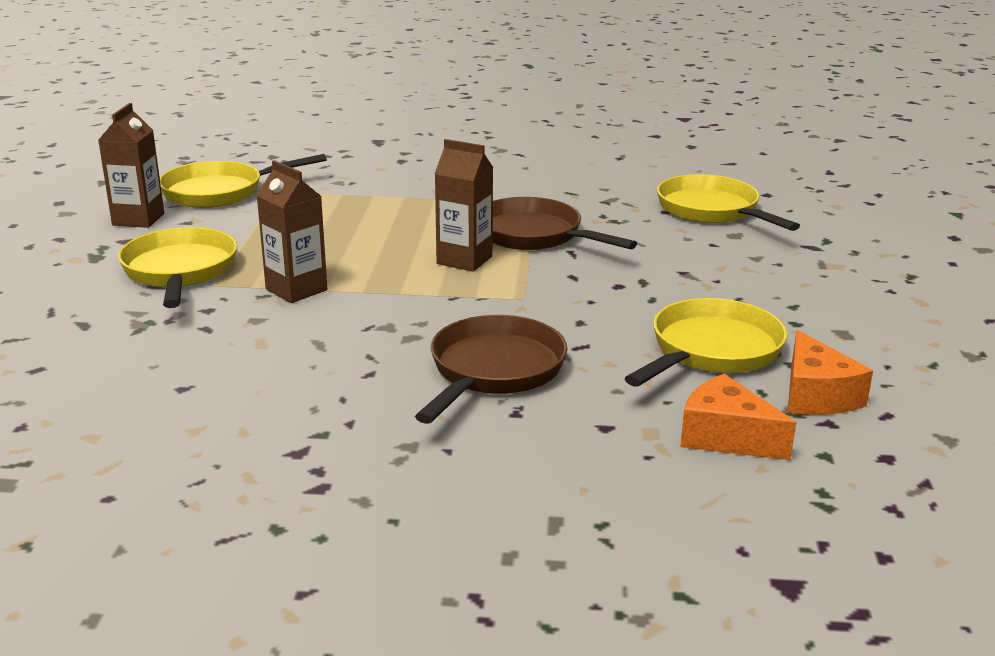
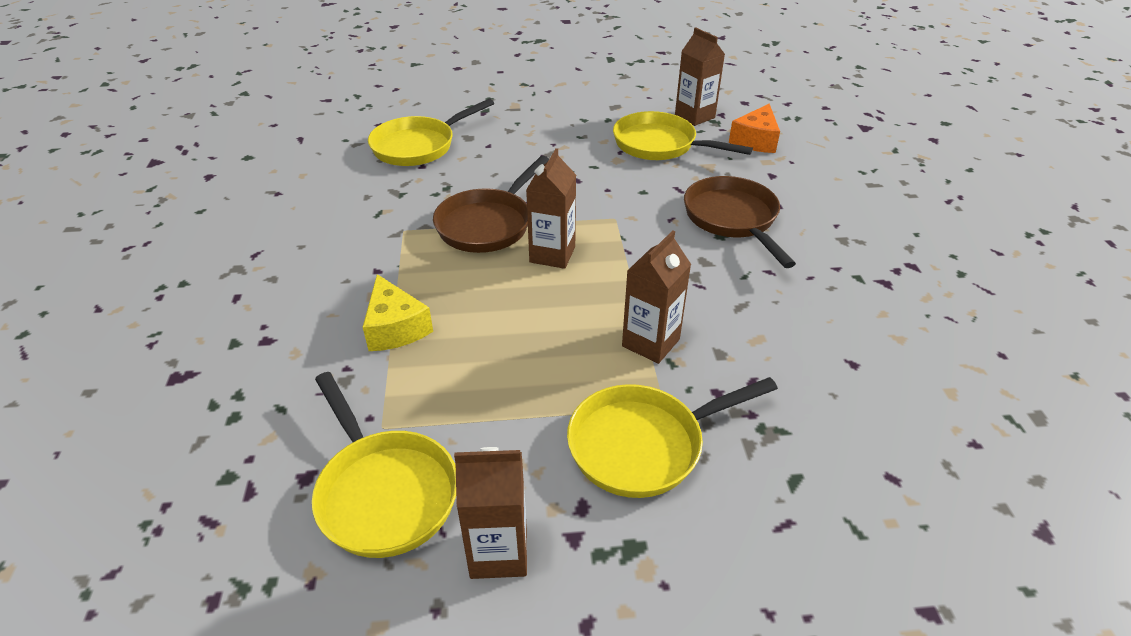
camera: 100 degrees left, 15 degrees up
brown pan [415,315,568,424] -> brown pan turned 60 degrees clockwise [684,176,796,268]
orange cheese [788,330,873,415] -> brown carton [675,27,725,126]
none -> yellow cheese [363,274,433,351]

